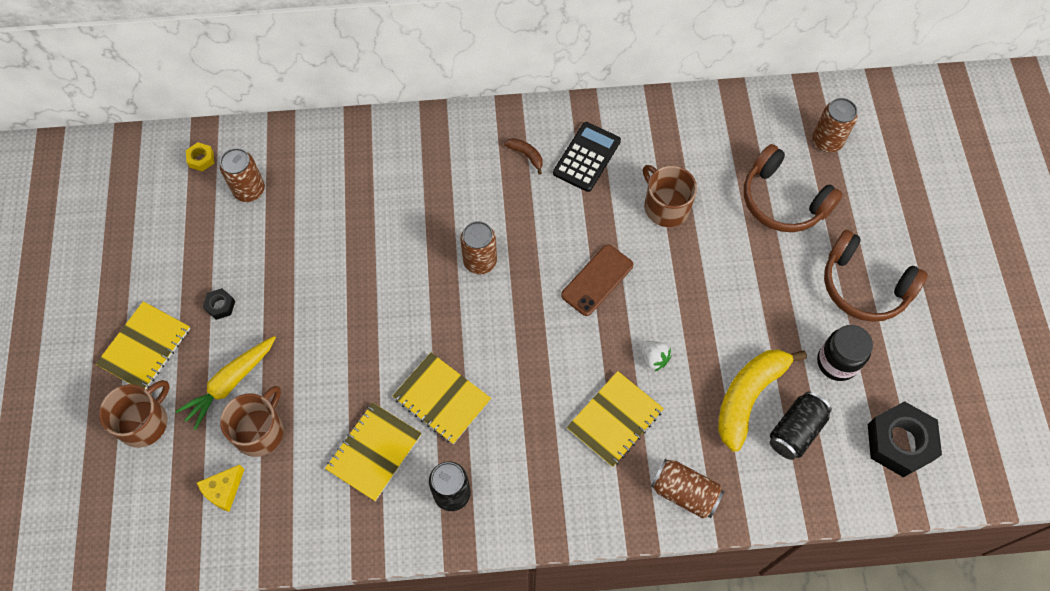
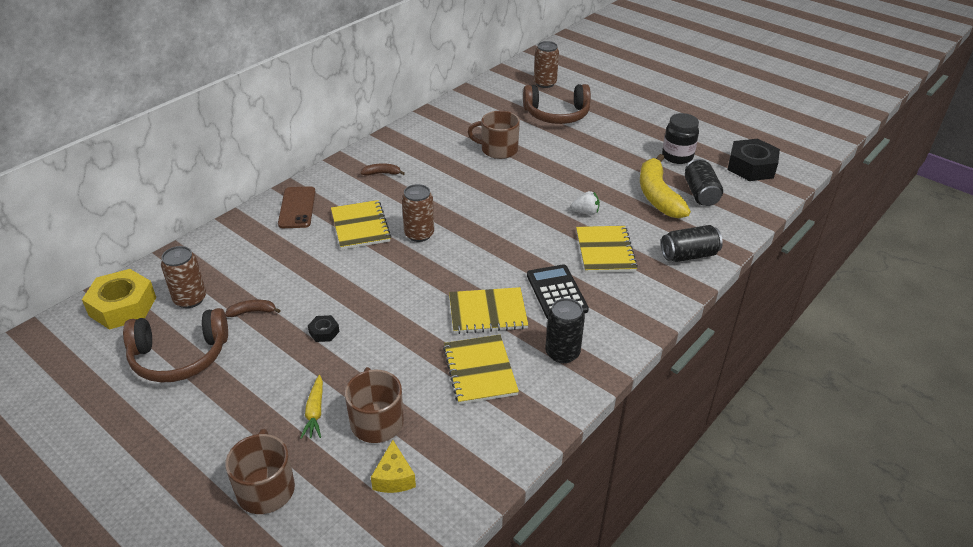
camera: 45 degrees left, 25 degrees down
yellow notebook [96,301,190,389] -> yellow notebook moved to [331,200,391,250]
yellow carrot [175,336,276,430] -> yellow carrot [300,375,323,439], size x0.64
yellow nut [186,142,214,172] -> yellow nut [82,269,156,330], size x2.20
black nut [203,288,235,320] -> black nut moved to [308,315,340,342]
black calculator [553,122,621,192] -> black calculator moved to [527,264,589,319]
brown phone [561,245,633,316] -> brown phone moved to [278,186,316,228]
brown can [651,459,724,518] -> black can [661,225,723,262]
brown headphones [824,230,928,322] -> brown headphones moved to [123,308,228,383]
none -> brown banana [225,300,281,317]

